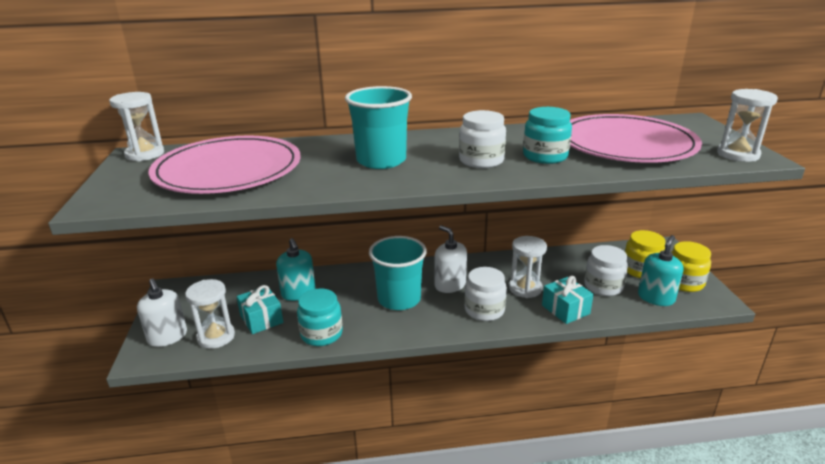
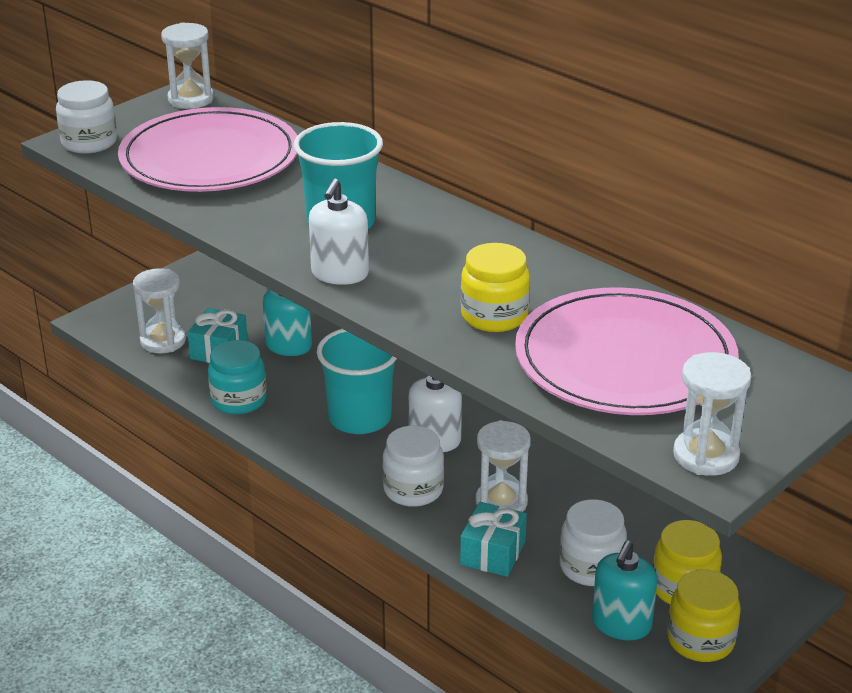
camera: 50 degrees right, 5 degrees up
white soap dispenser [137,278,187,347] -> white soap dispenser moved to [309,179,369,285]
white jar [459,110,506,168] -> white jar moved to [56,80,117,154]
turquoise jar [523,107,572,164] -> yellow jar [461,243,530,332]
turquoise soap dispenser [638,235,684,306] -> turquoise soap dispenser turned 120 degrees clockwise [592,540,657,640]

